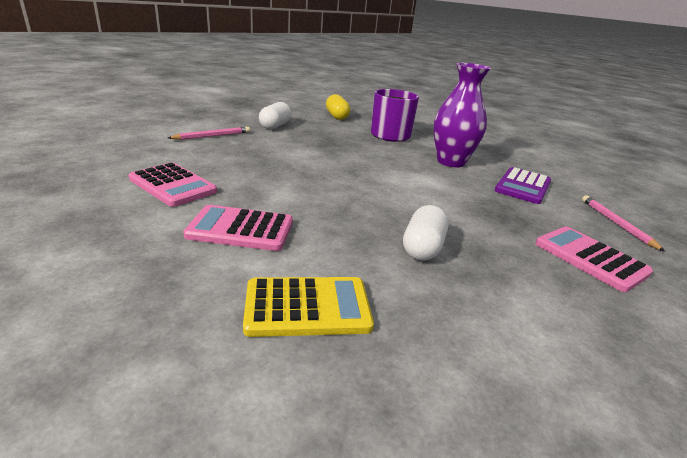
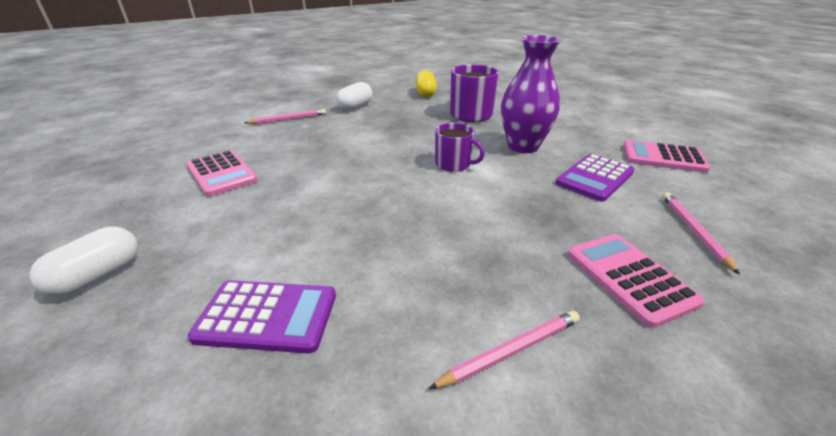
camera: 15 degrees right, 5 degrees up
pink calculator [183,205,293,251] -> pink calculator moved to [623,140,711,173]
yellow calculator [243,277,374,337] -> purple calculator [188,280,336,354]
white capsule [403,205,449,261] -> white capsule moved to [29,226,138,297]
none -> pink pencil [428,311,580,389]
none -> purple mug [435,123,485,172]

